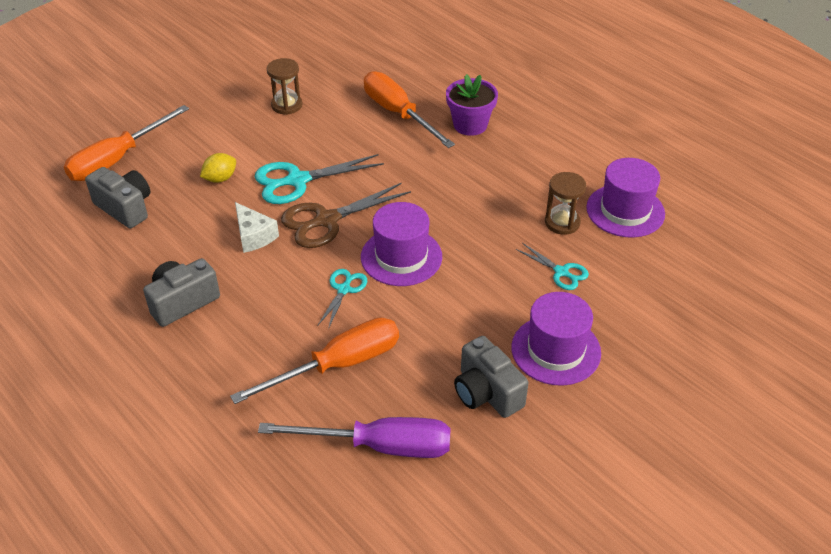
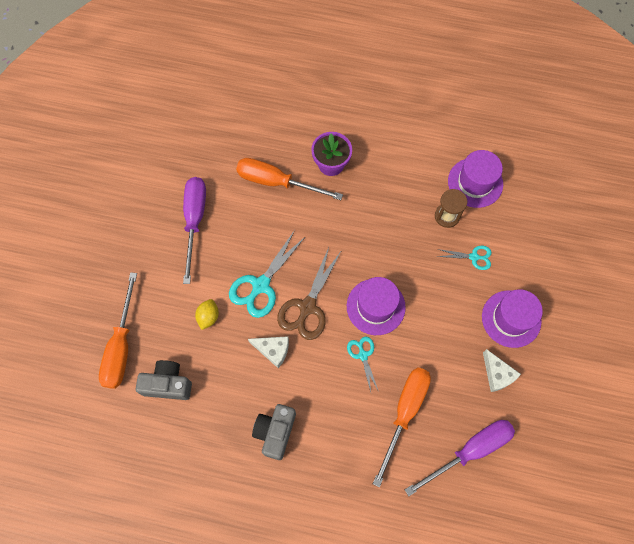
camera: 35 degrees left, 25 degrees up
brown hourglass [267,58,302,115] -> purple screwdriver [183,177,206,284]
grey camera [454,336,528,418] -> white cheese [483,349,521,392]

